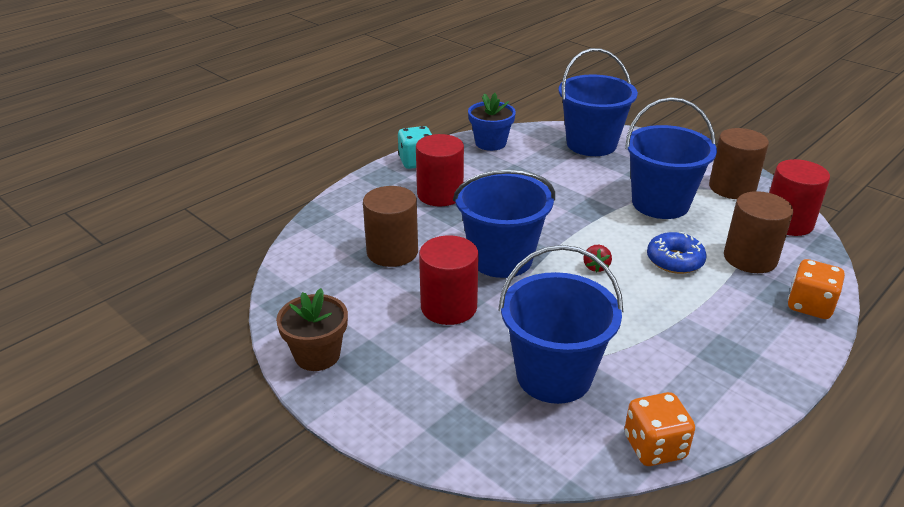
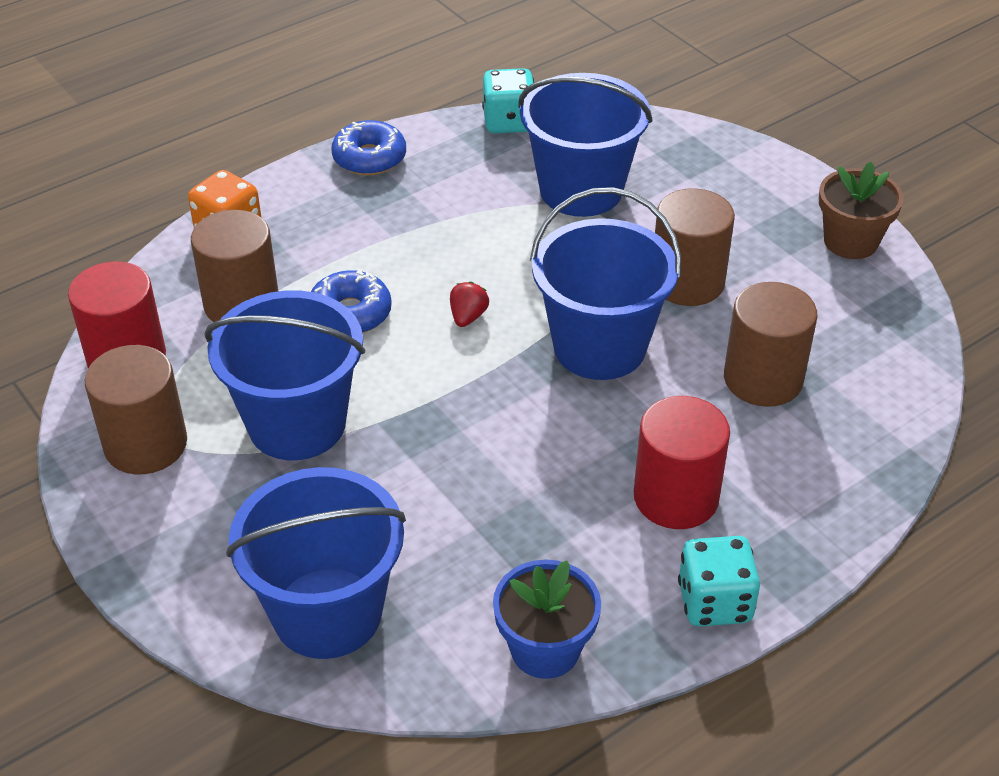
camera: 170 degrees left, 10 degrees up
red cylinder [419,235,479,325] -> brown cylinder [655,188,735,306]
orange dice [624,392,695,466] -> turquoise dice [482,68,534,133]
none -> blue donut [331,120,406,175]

